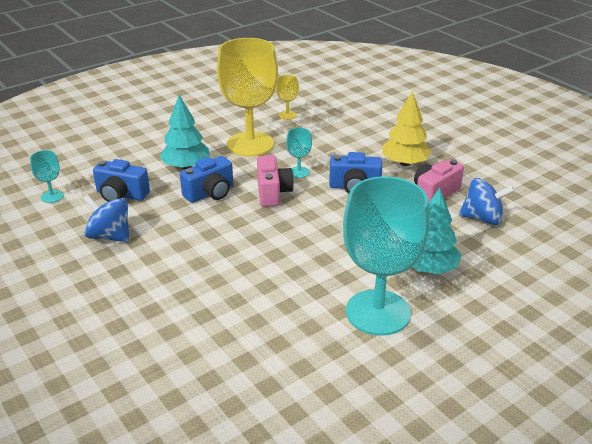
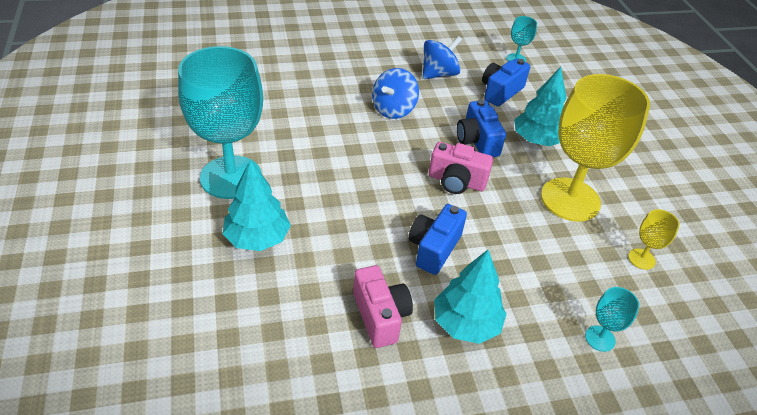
camera: 110 degrees right, 10 degrees up
turquoise goblet [286,128,312,178] -> turquoise goblet moved to [585,287,639,352]
yellow tree [382,91,432,166] -> turquoise tree [434,250,507,344]
blue spinning top [459,178,515,225] -> blue spinning top moved to [372,68,419,119]

